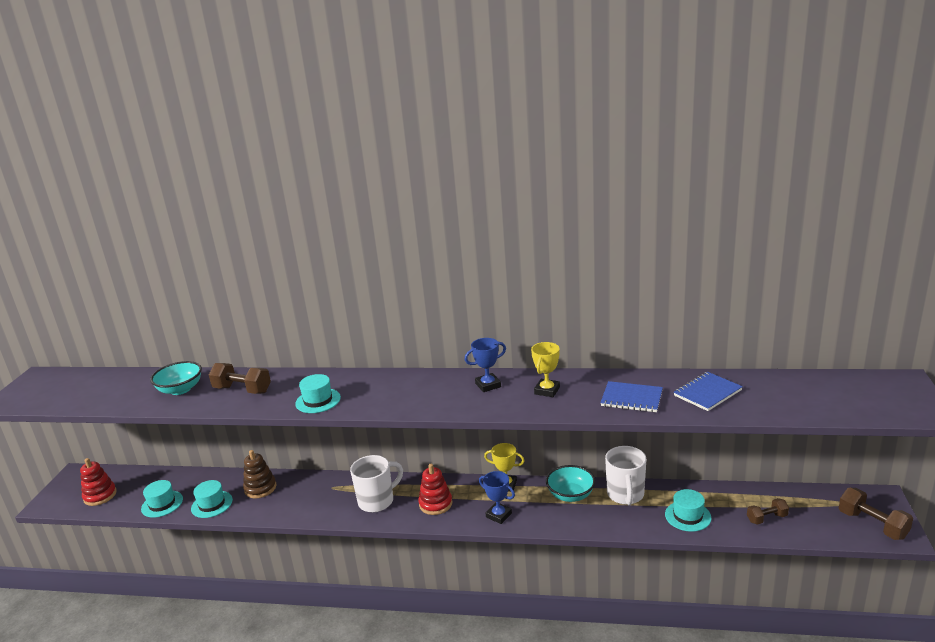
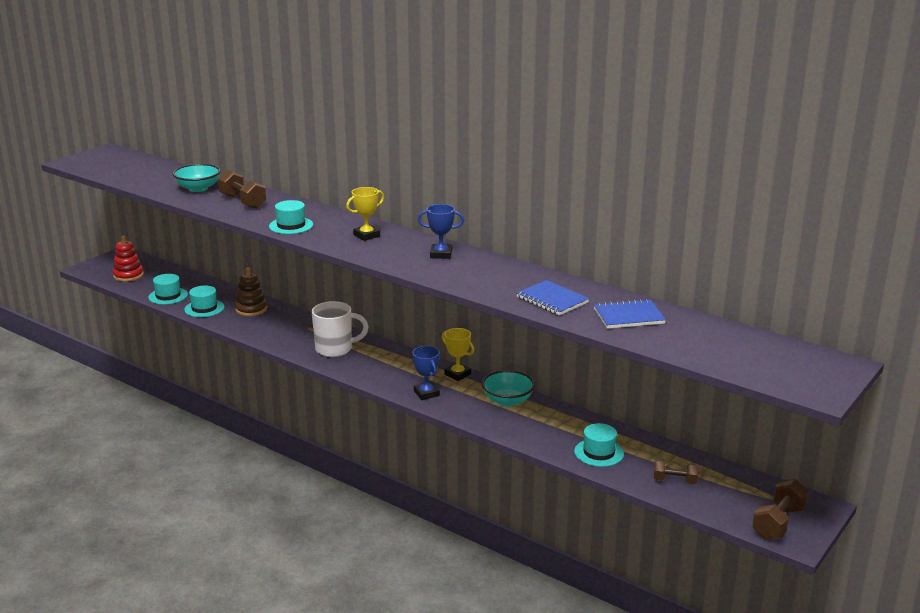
camera: 25 degrees right, 0 degrees up
red stacking toy [418,464,452,515] -> none
yellow trophy [531,342,560,397] -> yellow trophy moved to [346,187,384,241]
white mug [605,446,646,505] -> none
brown dumbbell [839,488,913,540] -> brown dumbbell turned 45 degrees clockwise [752,479,809,540]

